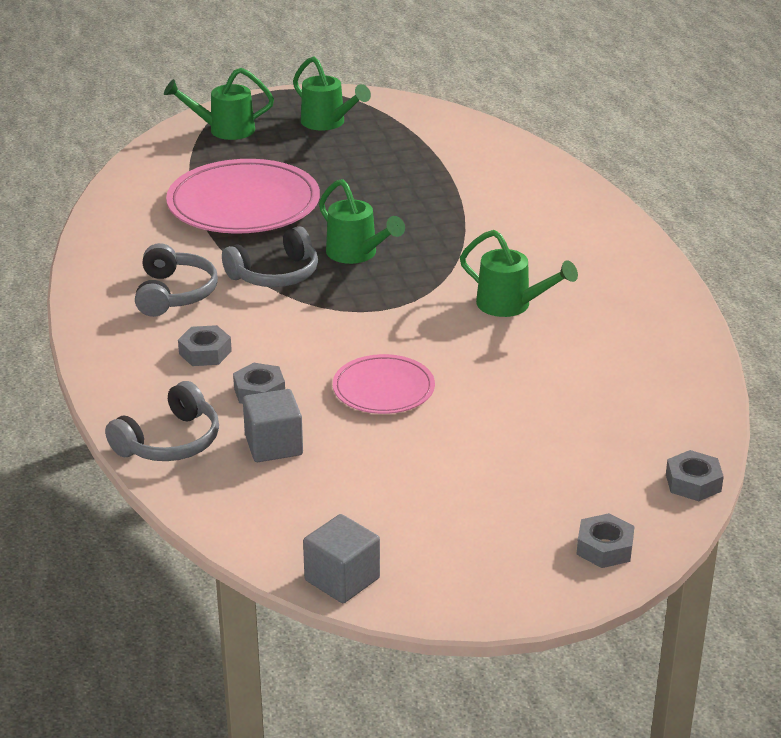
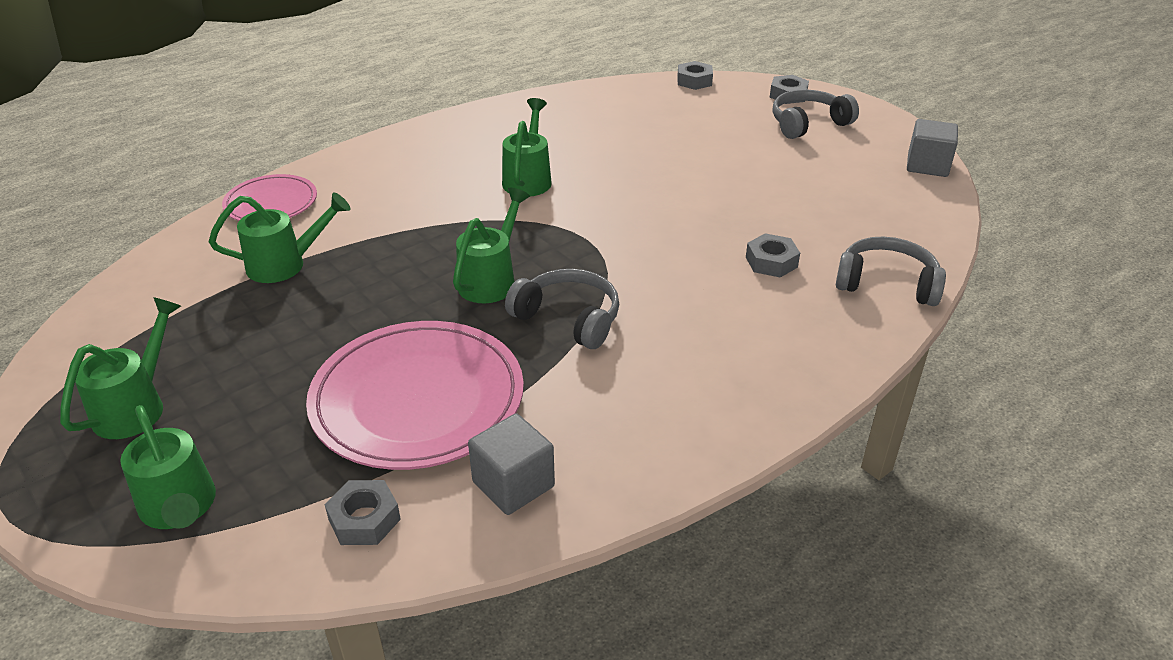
camera: 115 degrees left, 5 degrees up
grey headphones [135,243,218,317] -> grey headphones moved to [773,90,859,139]
grey nut [178,325,232,366] -> grey nut moved to [324,480,401,545]
grey cube [243,389,303,462] -> grey cube moved to [468,413,555,515]
pink plate [333,354,435,414] -> pink plate moved to [222,174,317,221]
none -> green watering can [209,193,351,283]

